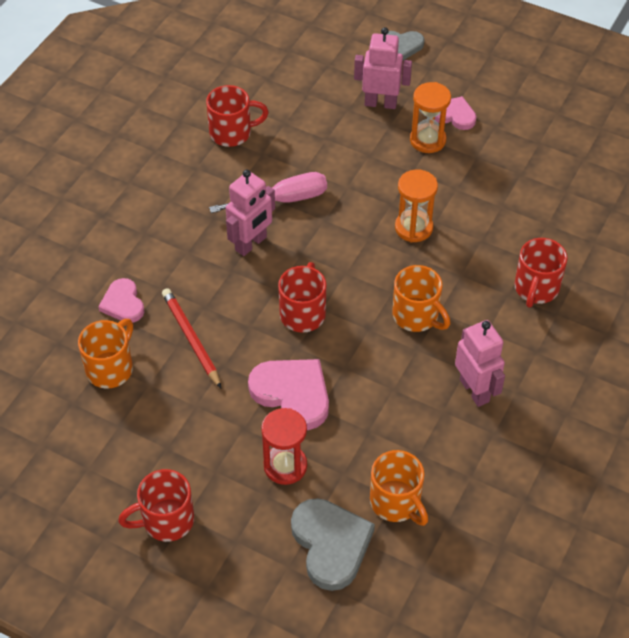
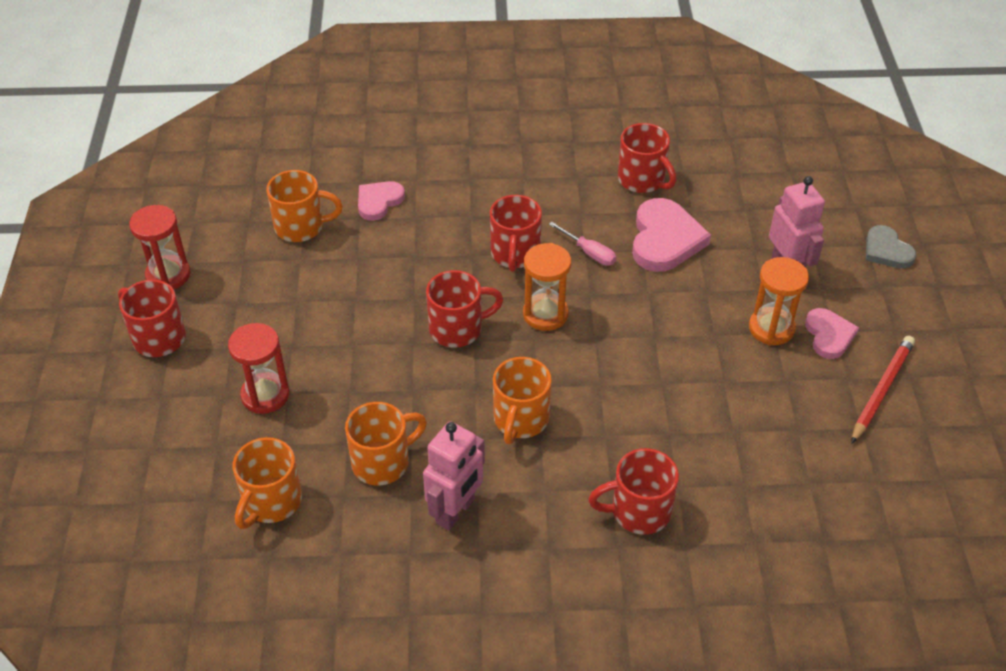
camera: 60 degrees right, 5 degrees down
red pencil [162,288,222,389] -> red pencil moved to [851,336,915,444]
pink screwdriver [209,172,327,213] -> pink screwdriver [549,222,616,266], size x0.59
pink robot [226,169,275,256] -> red mug [490,195,542,272]
pink heart [248,359,329,430] -> pink heart moved to [632,198,711,272]
grey heart [291,498,375,591] -> none
orange hourglass [395,169,438,243] -> orange hourglass moved to [523,243,571,331]
none -> red hourglass [129,205,191,289]
none -> orange mug [345,402,427,485]

